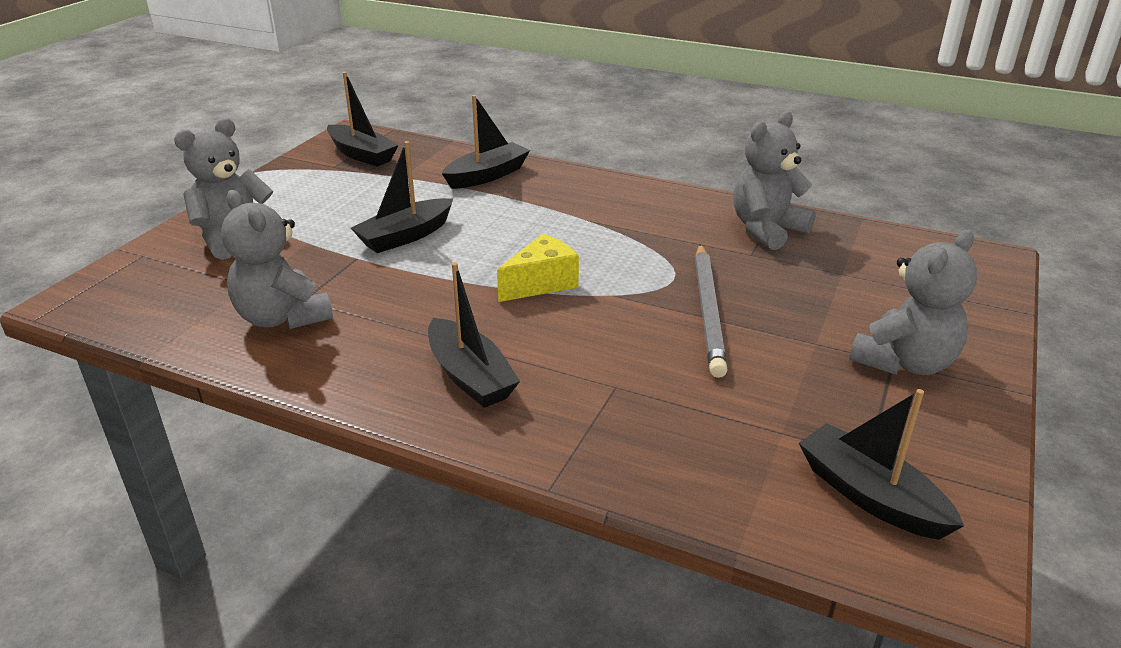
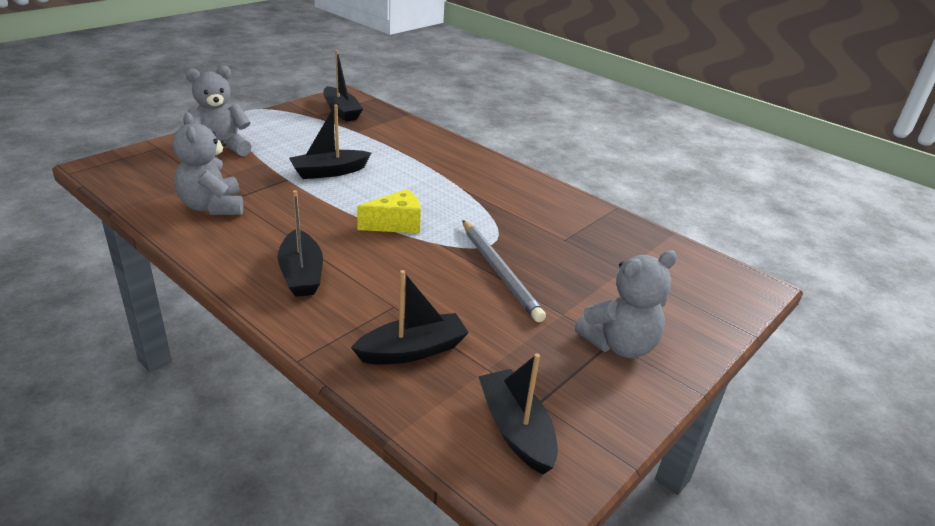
camera: 15 degrees right, 0 degrees up
black boat [442,95,530,189] -> black boat moved to [351,270,469,365]
grey pencil [695,244,728,378] -> grey pencil turned 45 degrees counterclockwise [462,220,546,322]
grey teddy bear [733,111,816,250] -> none

